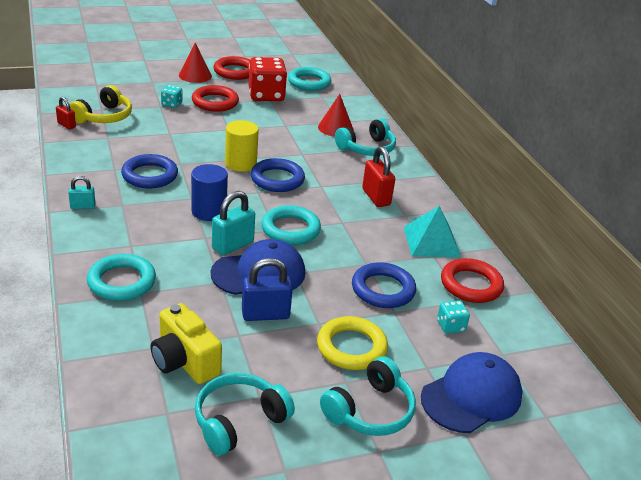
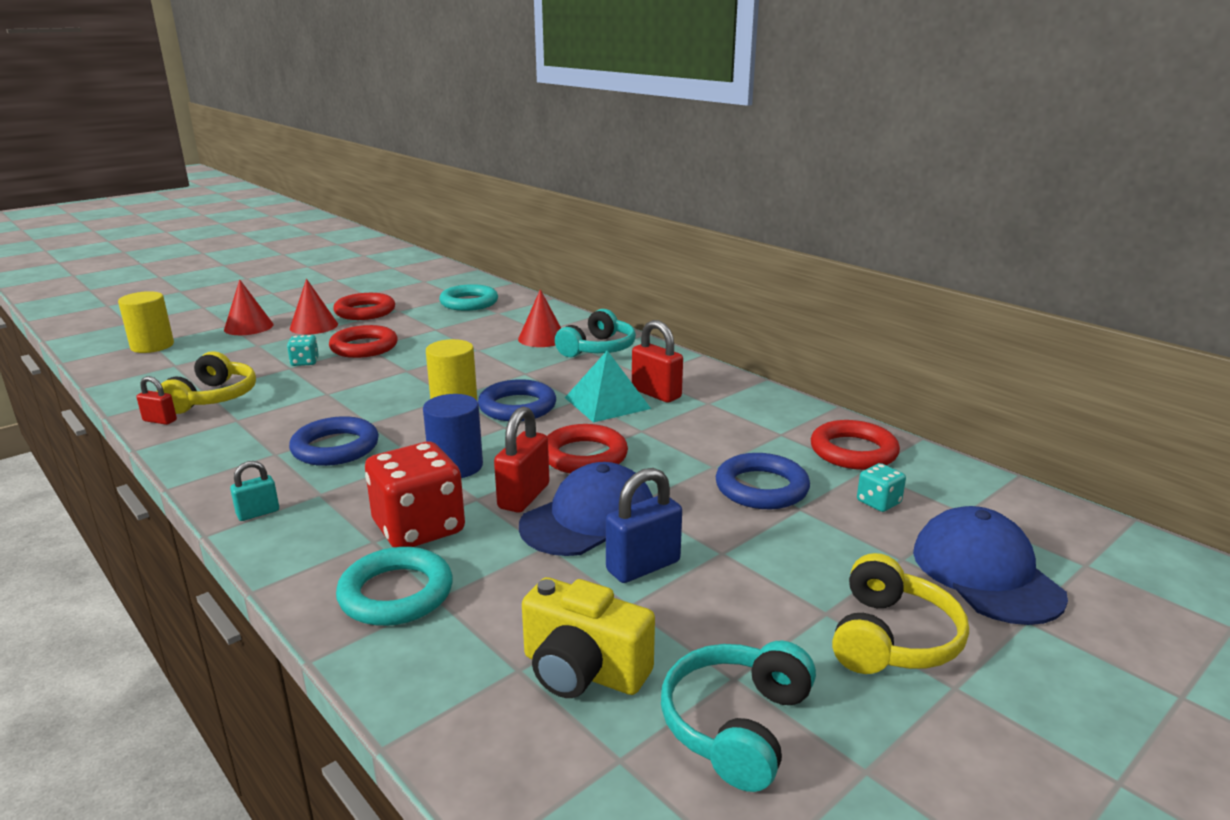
camera: 20 degrees left, 10 degrees down
turquoise padlock [212,191,255,256] -> red padlock [494,407,549,513]
red dice [249,57,287,101] -> red dice moved to [365,442,465,547]
turquoise ring [261,205,321,245] -> red ring [547,424,628,473]
yellow ring [317,316,388,370] -> none
turquoise headphones [320,357,416,436] -> yellow headphones [832,553,969,674]
turquoise pyramid [404,206,461,258] -> turquoise pyramid moved to [565,351,651,423]
blue cap [421,352,523,433] -> blue cap turned 45 degrees counterclockwise [913,506,1068,625]
none -> yellow cylinder [118,291,174,353]
none -> red cone [224,279,273,335]

